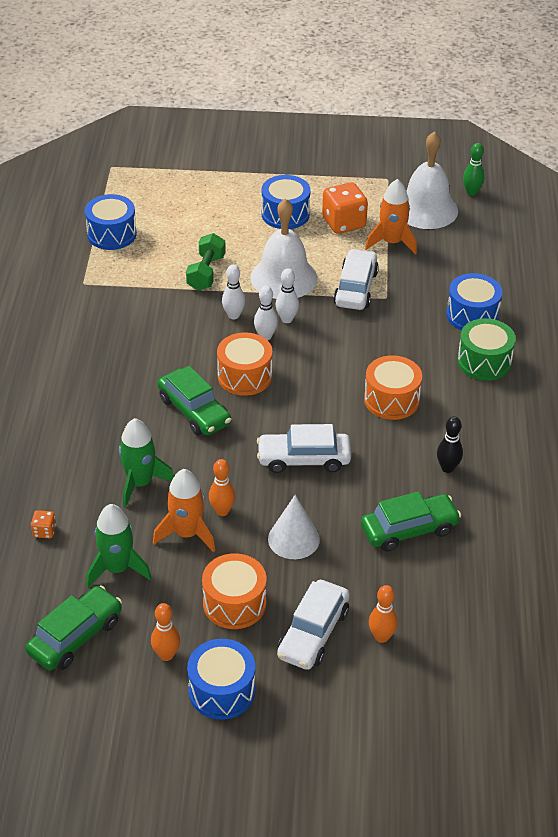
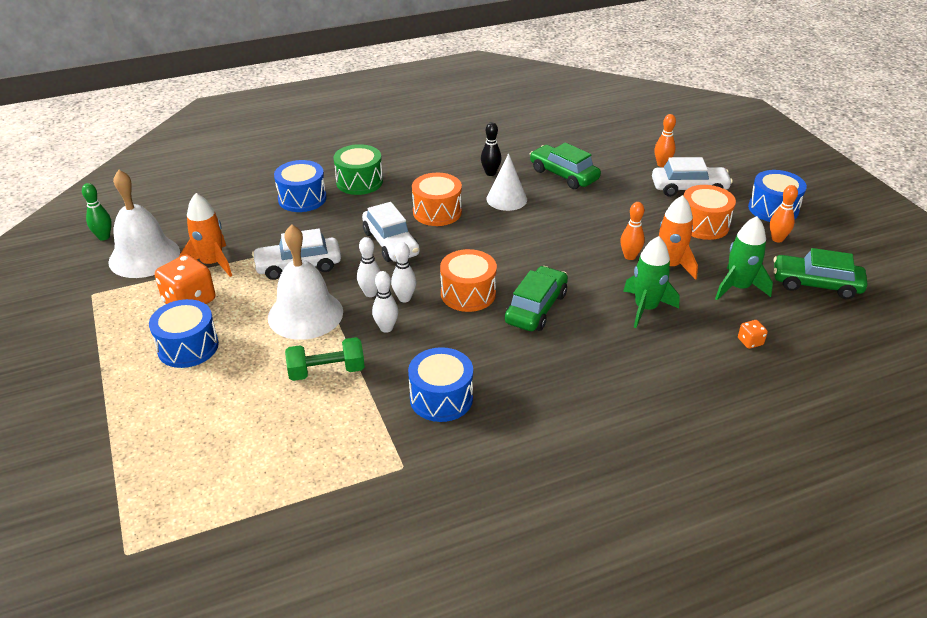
camera: 115 degrees left, 5 degrees down
blue drum [85,194,137,250] -> blue drum moved to [408,347,473,422]
white car [257,424,351,473] -> white car moved to [362,202,420,262]
white cone [268,495,320,559] -> white cone moved to [486,153,527,211]

